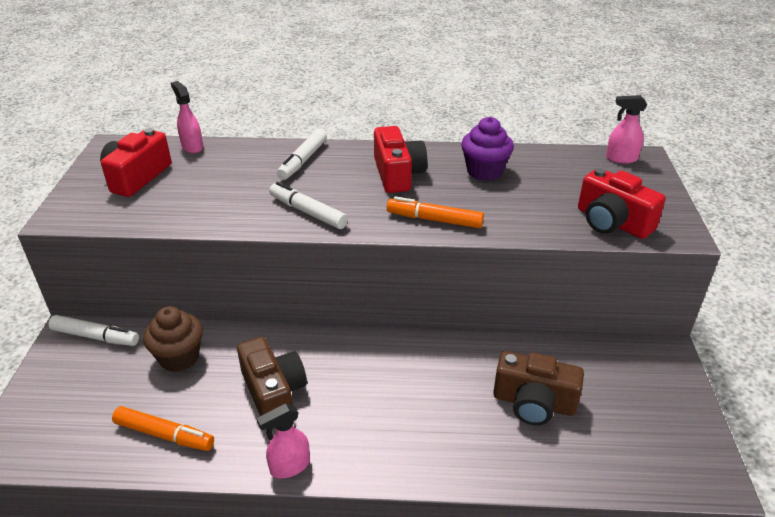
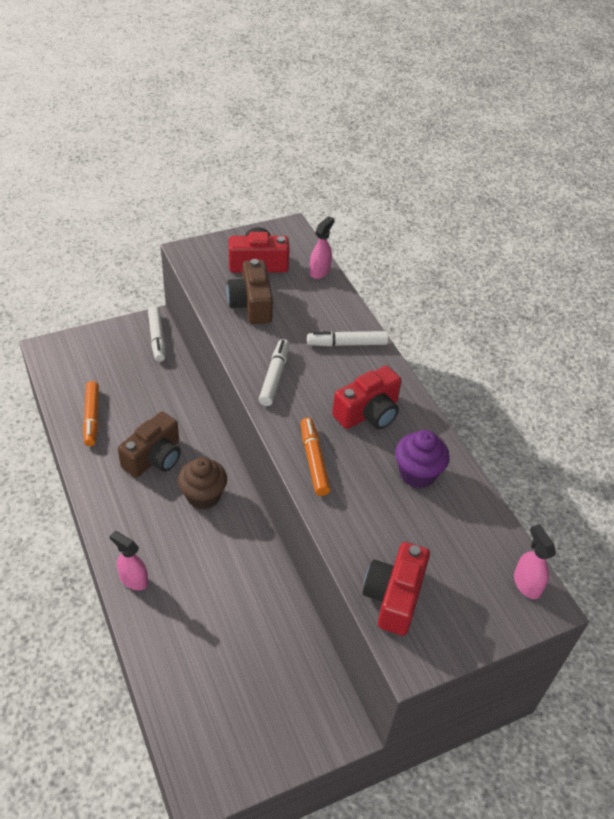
camera: 60 degrees right, 10 degrees up
brown cupcake [143,306,203,372] -> brown cupcake moved to [178,457,227,509]
pink spray bottle [257,404,310,479] -> pink spray bottle moved to [109,531,148,590]
brown camera [493,351,584,425] -> brown camera moved to [227,259,273,324]

